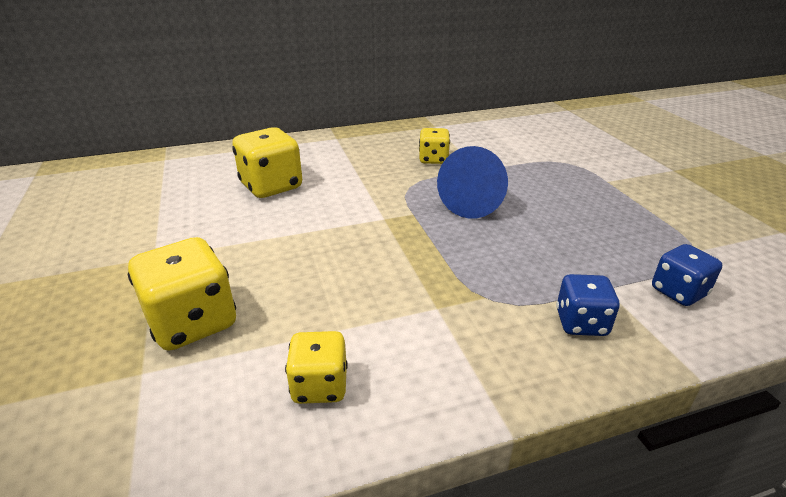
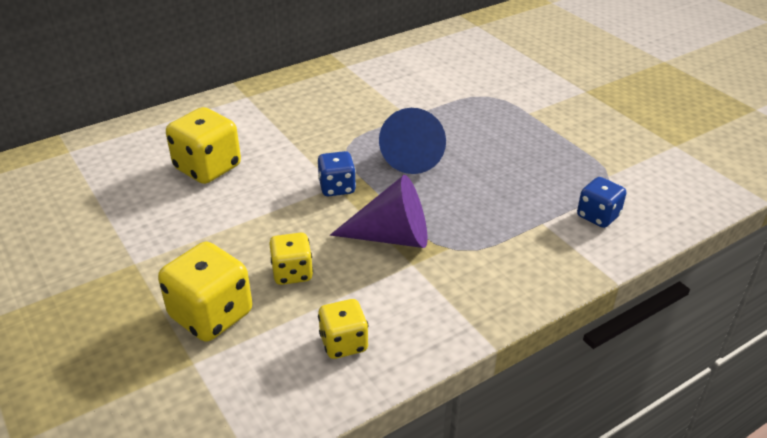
camera: 15 degrees left, 5 degrees up
yellow dice [419,128,450,164] -> yellow dice moved to [269,233,313,285]
blue dice [556,274,620,336] -> blue dice moved to [318,151,356,196]
none -> purple cone [330,175,427,248]

